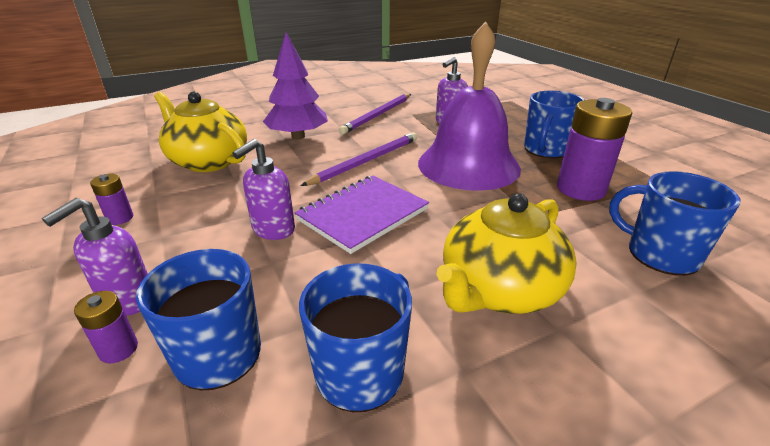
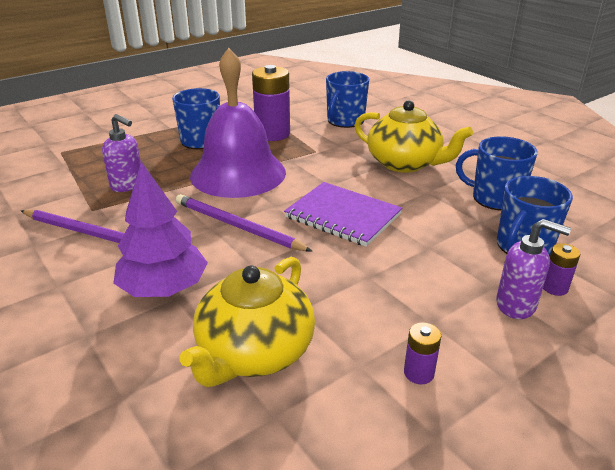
camera: 100 degrees left, 0 degrees up
purple soap dispenser [232,139,295,240] -> none

